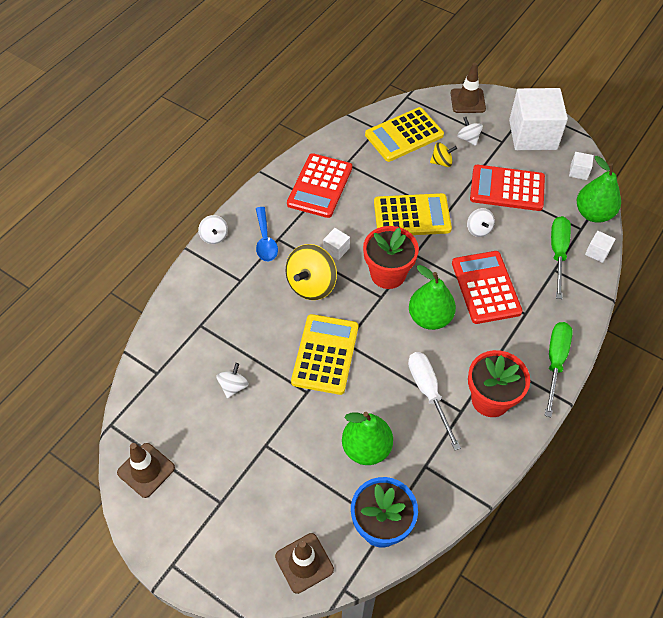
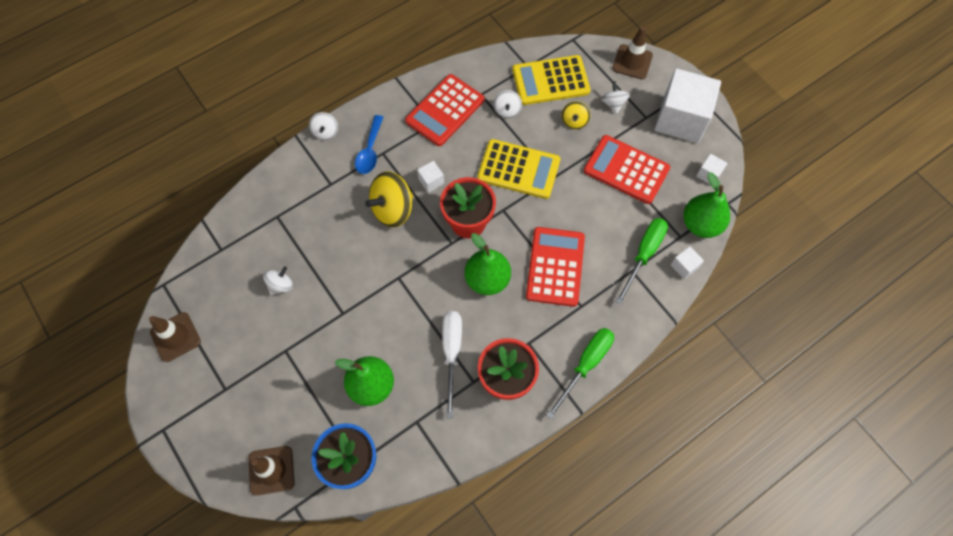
camera: 20 degrees right, 10 degrees up
yellow calculator [291,314,358,395] -> none
yellow spinning top [430,142,457,167] -> yellow spinning top turned 90 degrees clockwise [562,101,591,129]
white spinning top [467,208,495,237] -> white spinning top moved to [493,90,522,118]

